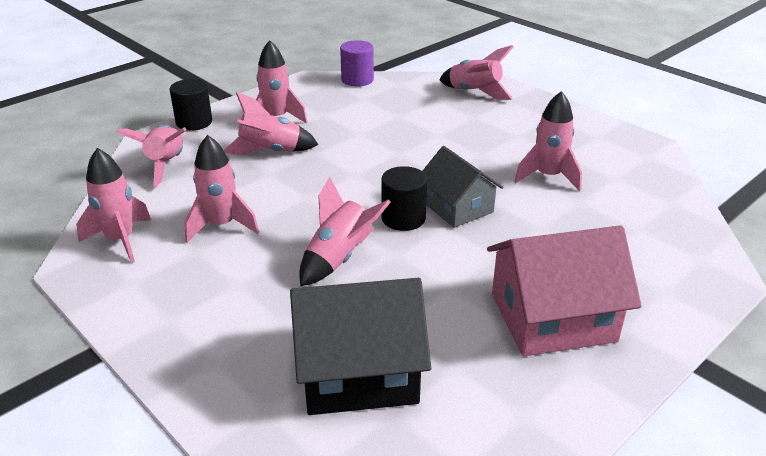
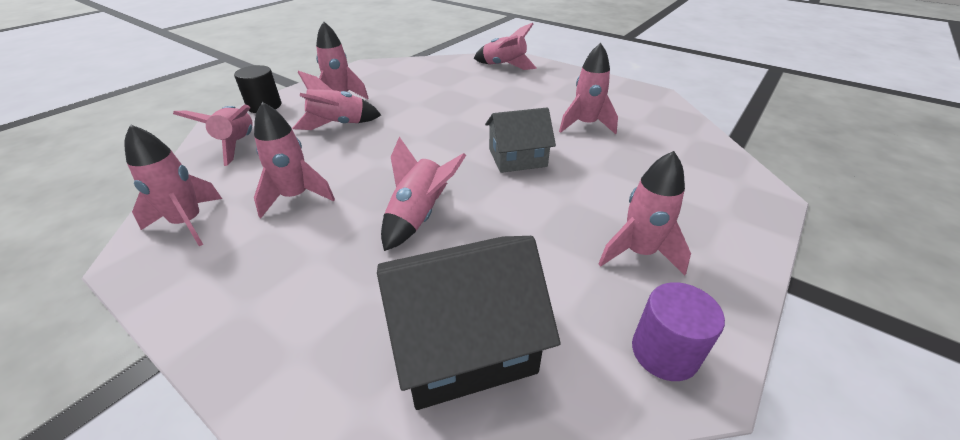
camera: 10 degrees left, 5 degrees up
purple cylinder [340,40,374,86] -> purple cylinder moved to [632,282,725,381]
black cylinder [382,166,427,231] -> none
grey house [423,146,503,228] -> grey house turned 60 degrees counterclockwise [485,107,556,173]
pink house [487,225,642,356] -> pink rocket [598,151,691,276]

